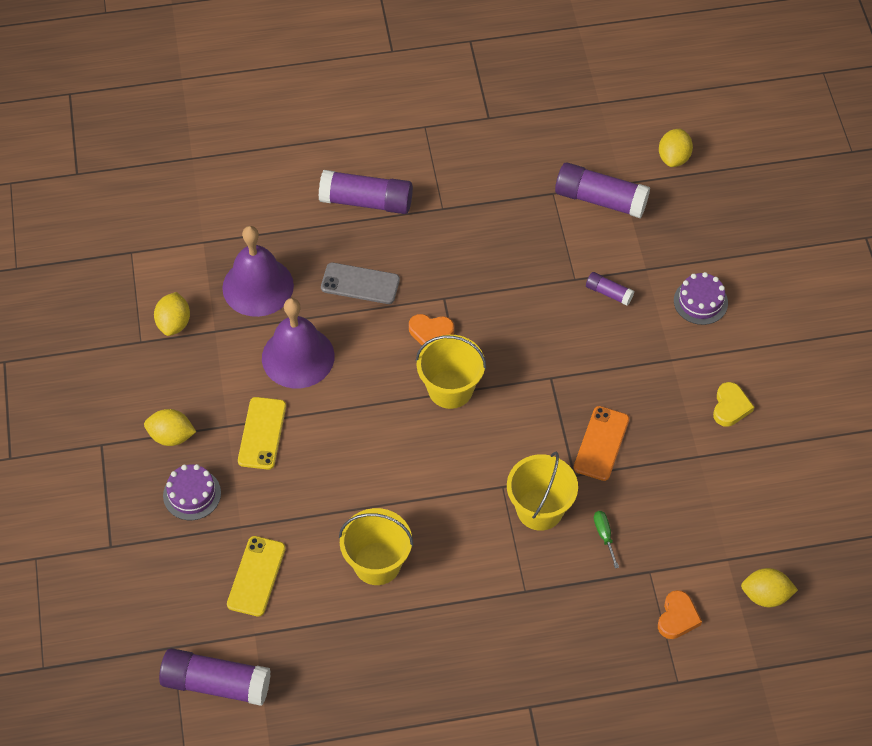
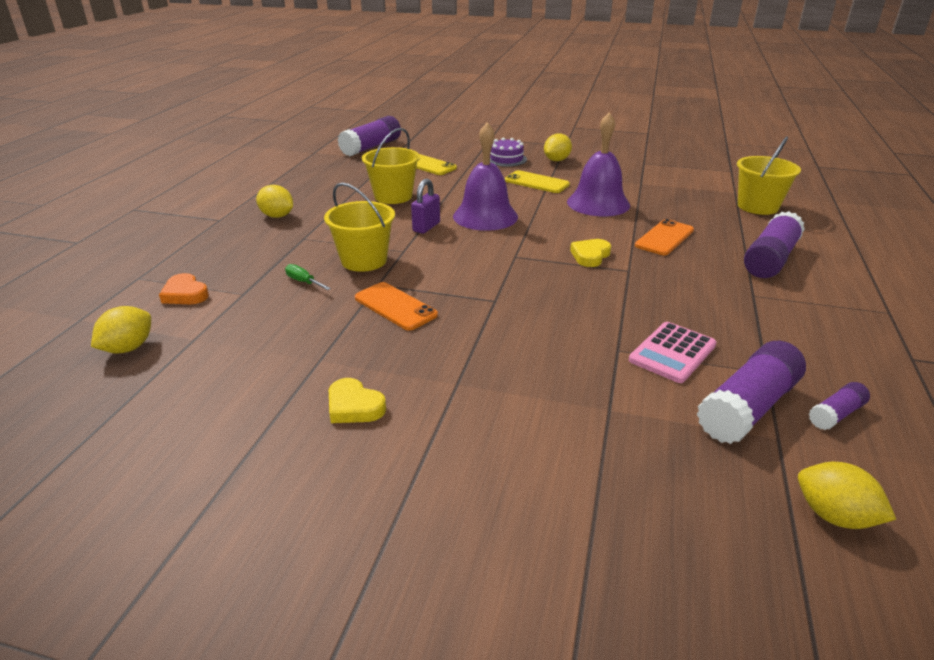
camera: 115 degrees right, 25 degrees down
yellow lemon [154,292,190,336] -> yellow lemon moved to [256,185,293,218]
purple bell [222,226,294,317] -> purple bell moved to [453,122,518,231]
grey phone [321,263,400,304] -> orange phone [635,219,694,255]
orange heart [409,314,454,345] -> yellow heart [570,239,611,267]
yellow bucket [416,335,486,409] -> yellow bucket moved to [737,136,801,215]
purple glue stick [586,272,634,306] -> purple glue stick moved to [809,382,870,430]
green screwdriver [594,511,619,569] -> green screwdriver turned 150 degrees counterclockwise [285,264,331,290]
purple cake [674,272,728,325] -> none
none -> purple padlock [411,179,440,234]
none -> pink calculator [629,322,717,383]

